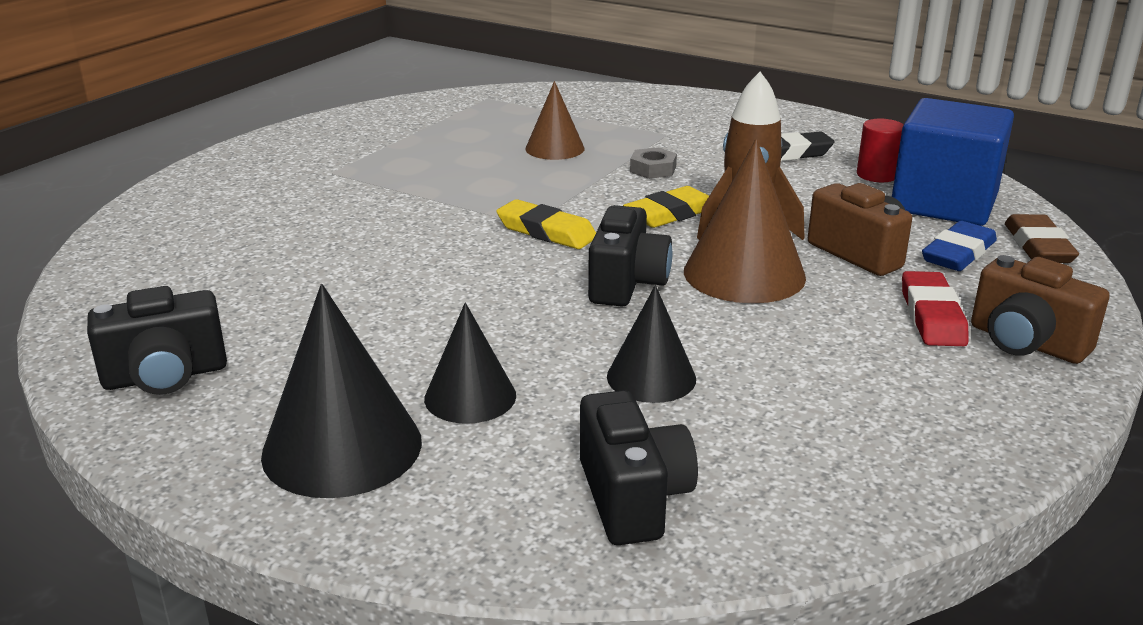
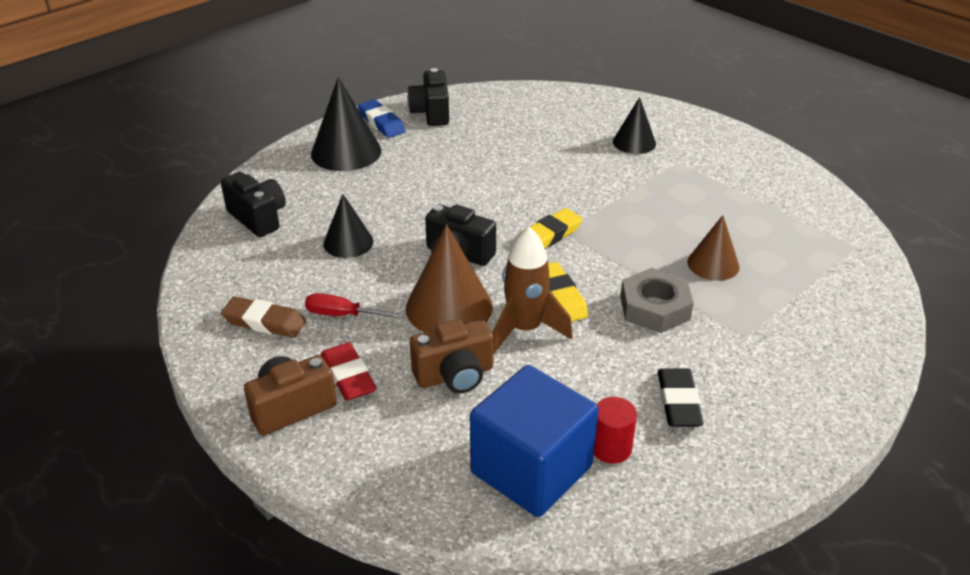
camera: 105 degrees right, 10 degrees up
black cone [424,302,516,424] -> black cone moved to [613,97,656,154]
black camera [580,390,698,545] -> black camera turned 135 degrees counterclockwise [221,172,286,237]
grey nut [630,147,677,179] -> grey nut [620,268,694,333], size x1.73
red eraser [902,271,969,346] -> red eraser turned 45 degrees clockwise [321,342,377,401]
blue eraser [922,221,997,271] -> blue eraser moved to [358,99,406,138]
brown eraser [1005,214,1079,263] -> brown eraser moved to [221,296,306,338]
none -> red screwdriver [305,293,404,319]

